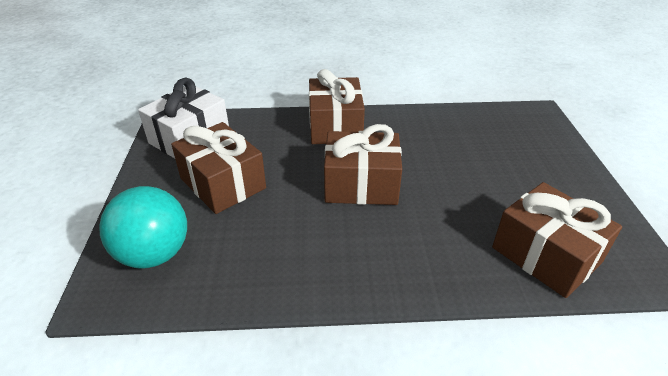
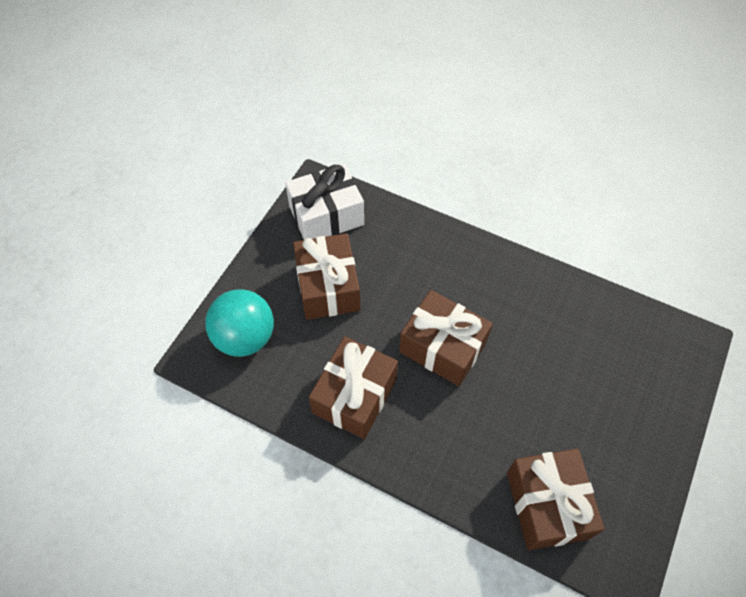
camera: 30 degrees right, 20 degrees up
brown gift [309,69,365,144] -> brown gift moved to [309,336,398,439]

